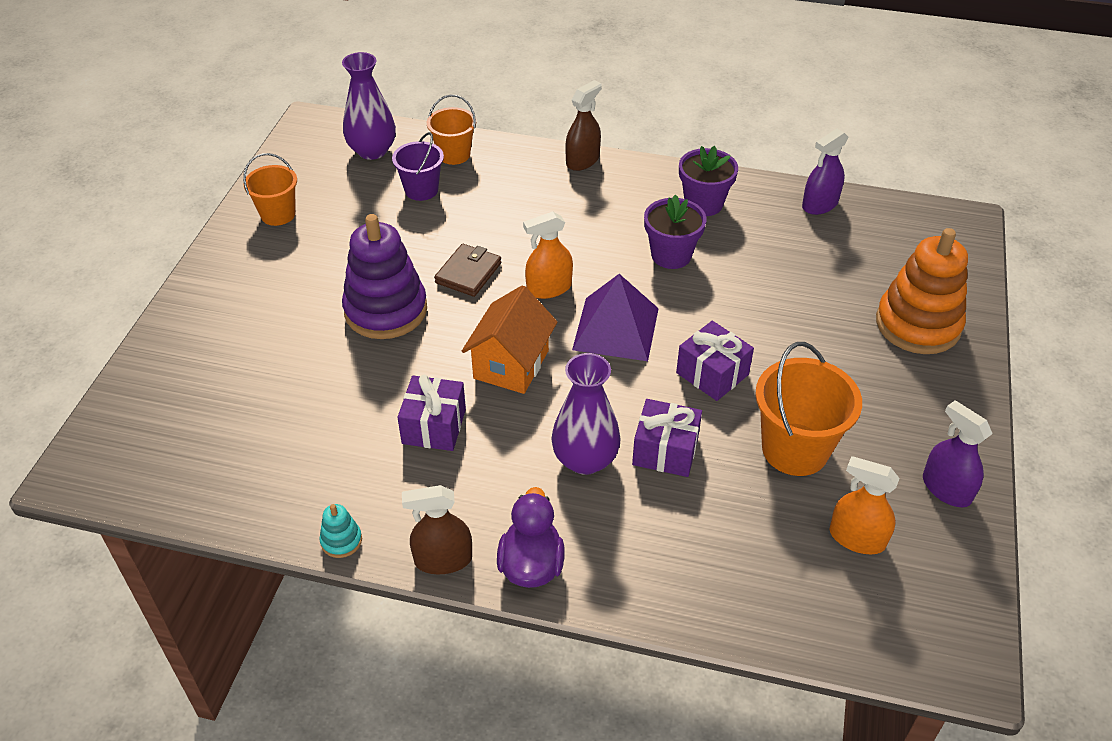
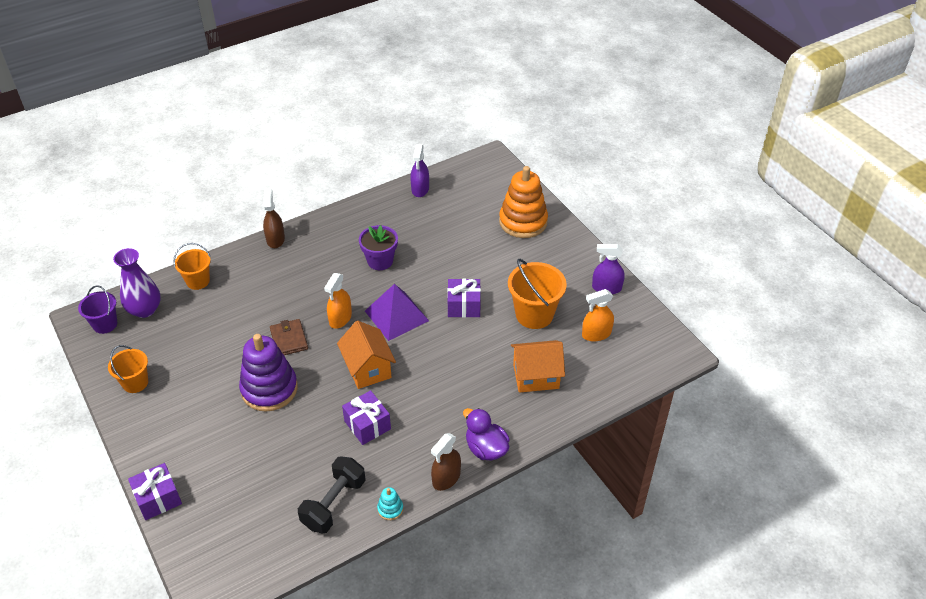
camera: 45 degrees left, 0 degrees up
purple bucket [392,132,444,201] -> purple bucket moved to [78,285,118,334]
purple vase [552,353,621,475] -> none
purple gift [632,399,702,477] -> purple gift moved to [128,463,182,520]
purple flower pot [679,146,738,216] -> none
none -> black dumbbell [298,456,366,534]
none -> orange house [511,340,565,393]

